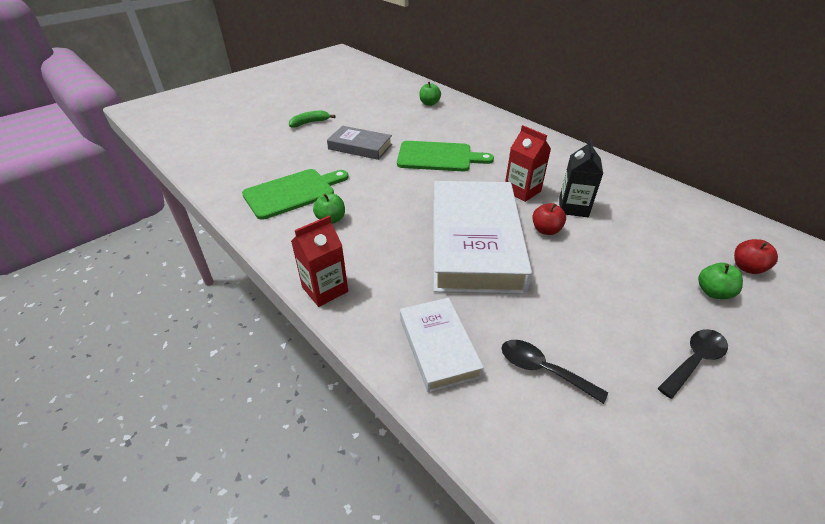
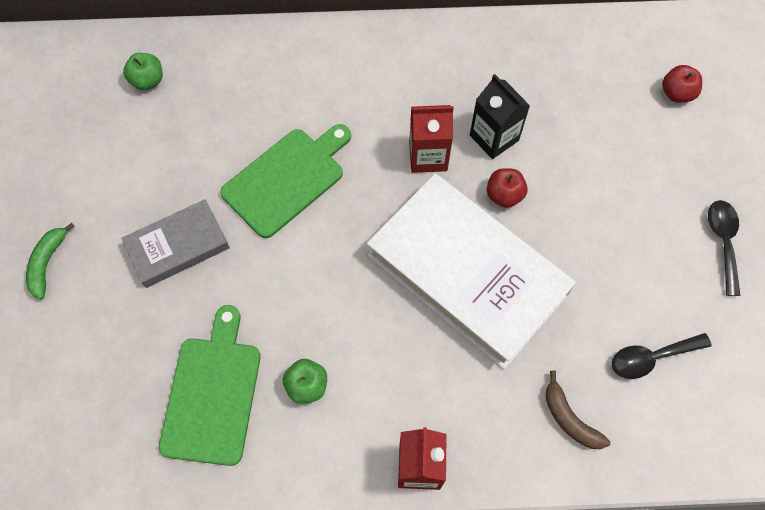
camera: 50 degrees left, 25 degrees up
white book [400,298,484,393] -> brown banana [546,370,610,449]
green apple [698,263,743,299] -> none

